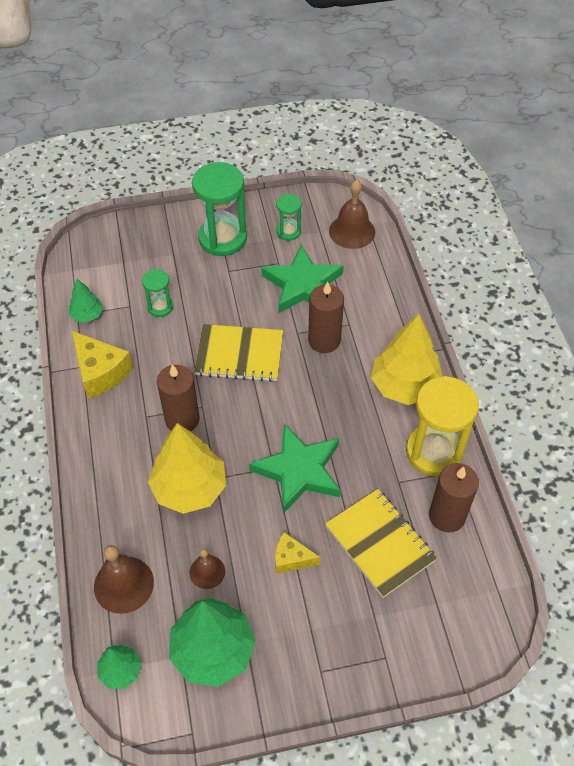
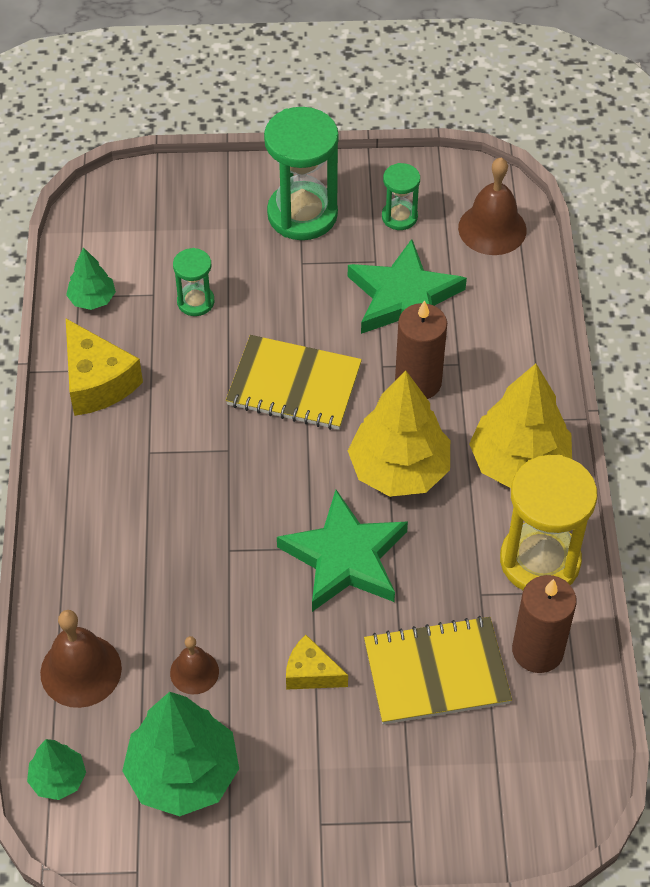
camera: 10 degrees right, 0 degrees up
yellow tree [148,423,226,514] -> yellow tree moved to [348,371,450,497]
brown candle [157,364,199,431] -> none
yellow notebook [325,489,437,598] -> yellow notebook turned 75 degrees counterclockwise [364,616,512,724]

